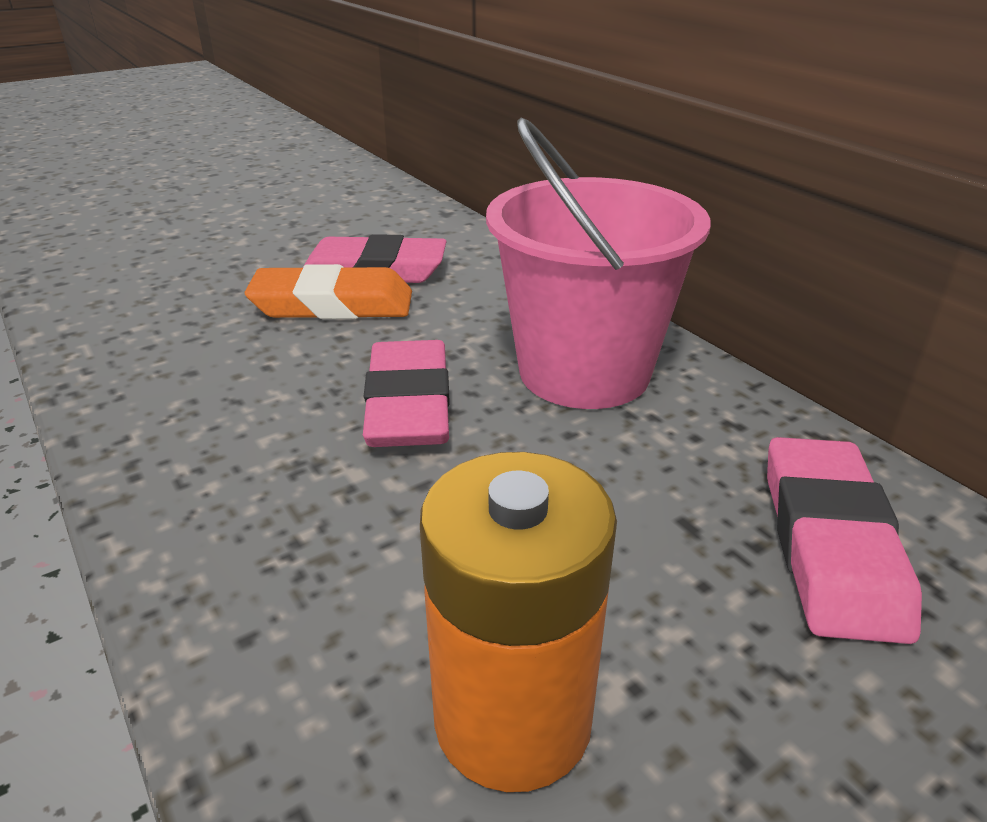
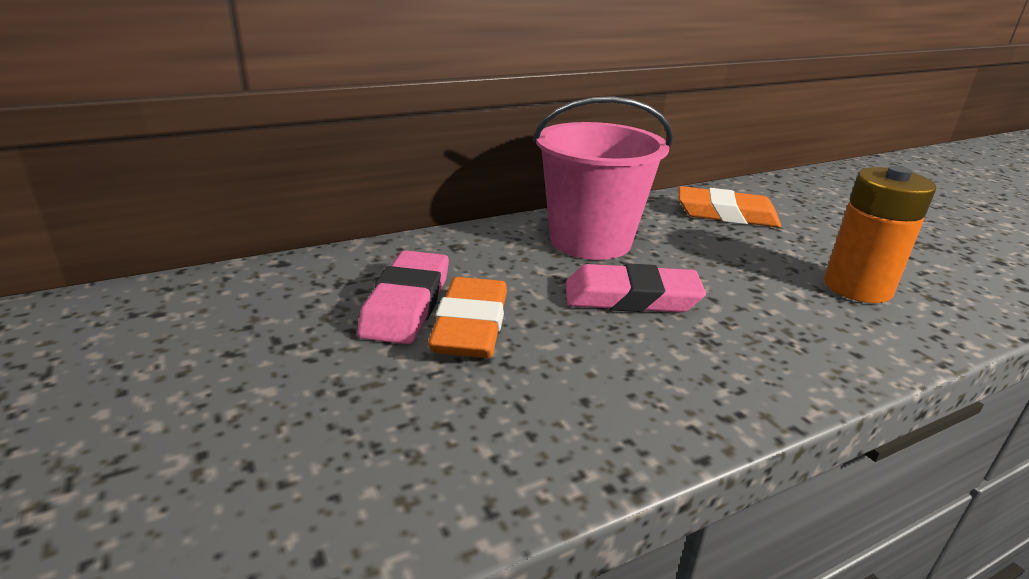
camera: 85 degrees left, 5 degrees down
pink eraser [767,437,922,644] -> orange eraser [679,186,781,227]

